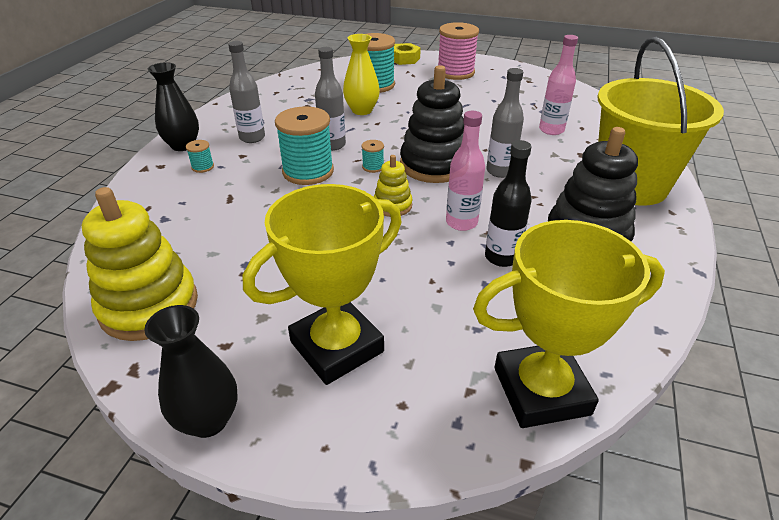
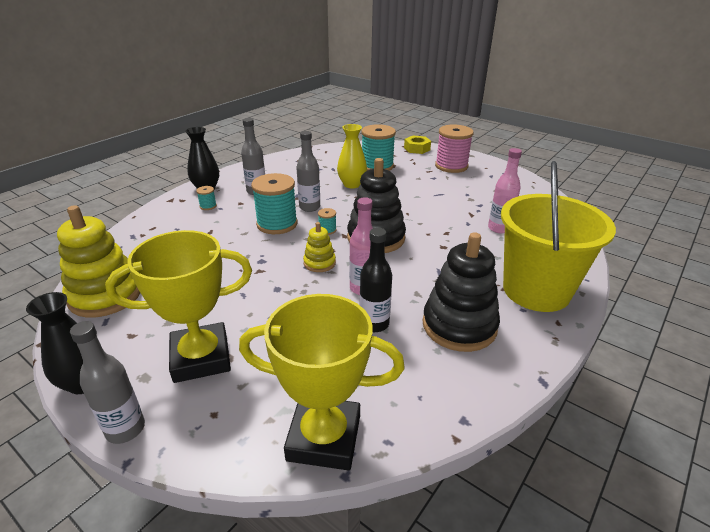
camera: 20 degrees right, 5 degrees down
grey bottle [486,68,524,178] -> grey bottle moved to [70,321,145,444]

